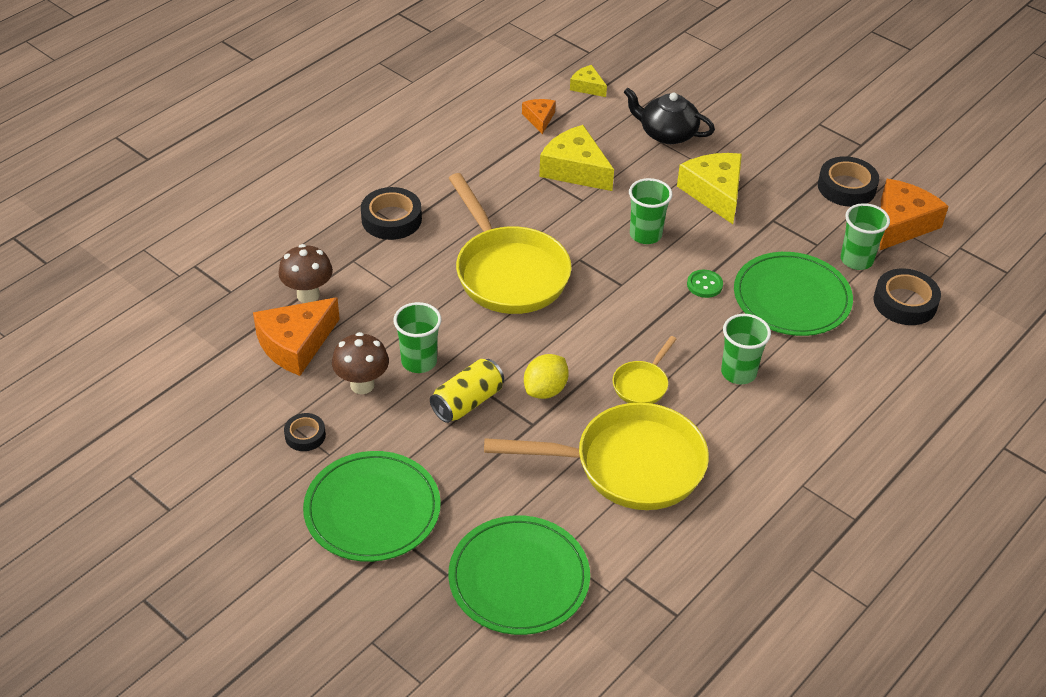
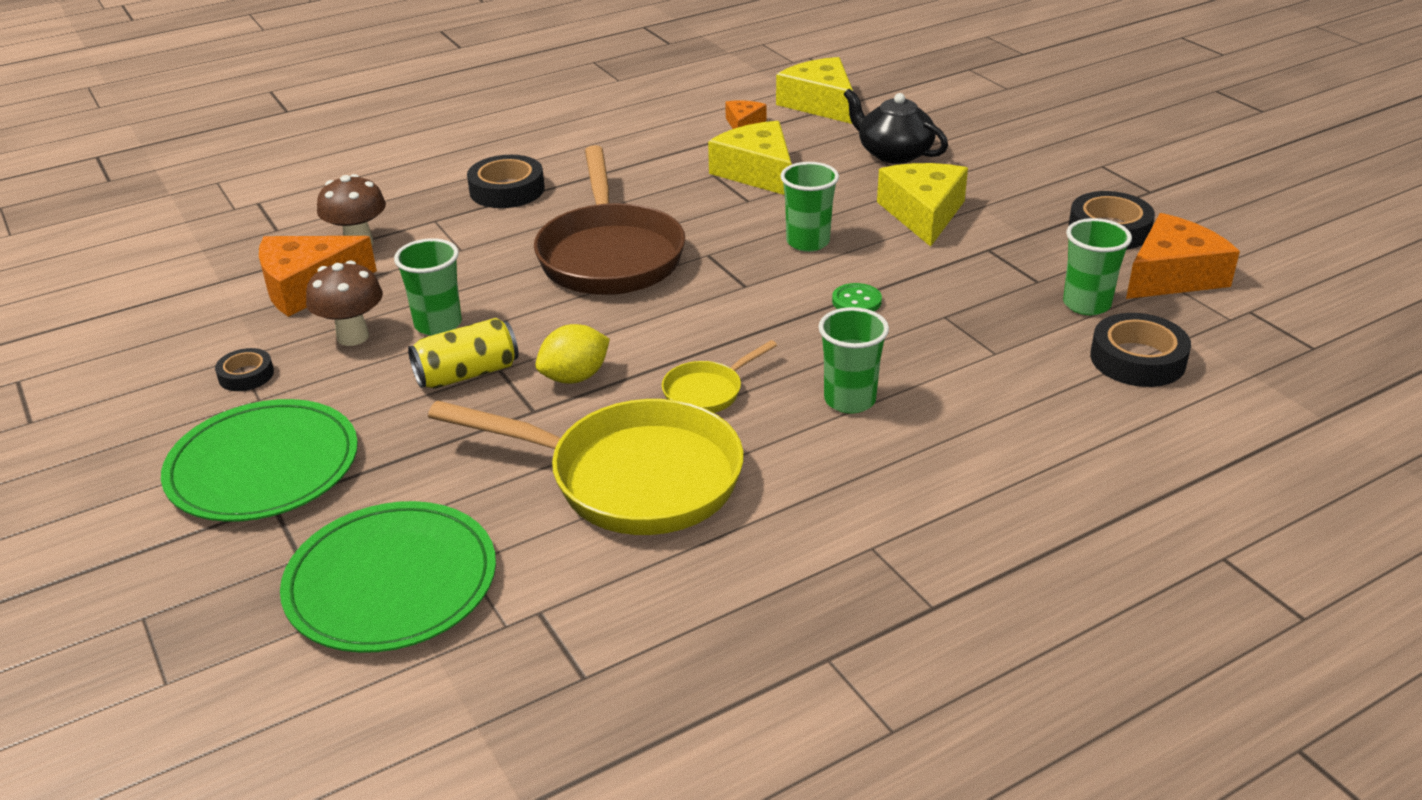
camera: 20 degrees right, 10 degrees down
yellow pan [448,173,572,314] -> brown pan [534,145,685,295]
yellow cheese [570,65,607,97] -> yellow cheese [776,57,853,124], size x1.88
green plate [734,252,853,336] -> none

